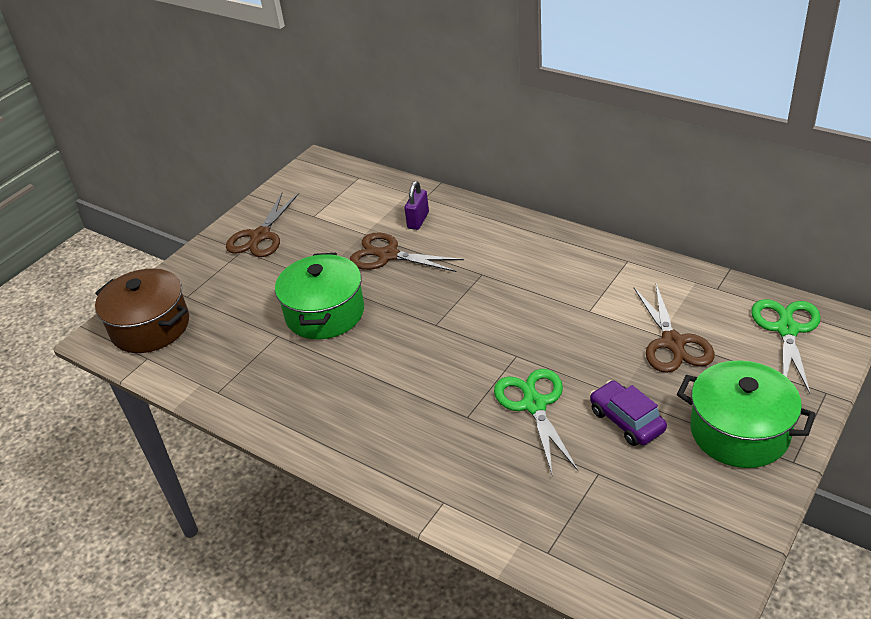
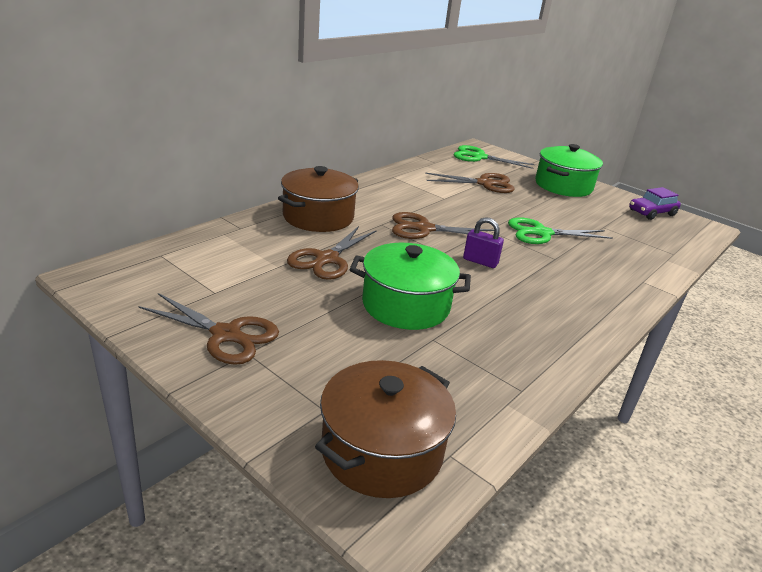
camera: 90 degrees left, 10 degrees down
purple padlock [405,181,429,230] -> purple padlock moved to [463,217,504,268]
purple car [590,380,667,446] -> purple car moved to [629,187,681,220]
none -> brown pot [278,166,359,232]
none -> brown scissors [392,212,494,239]

